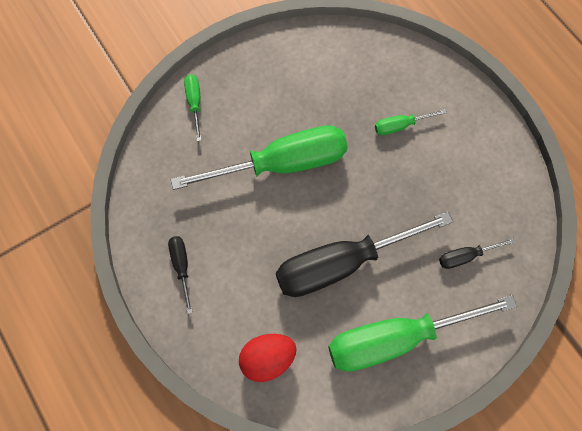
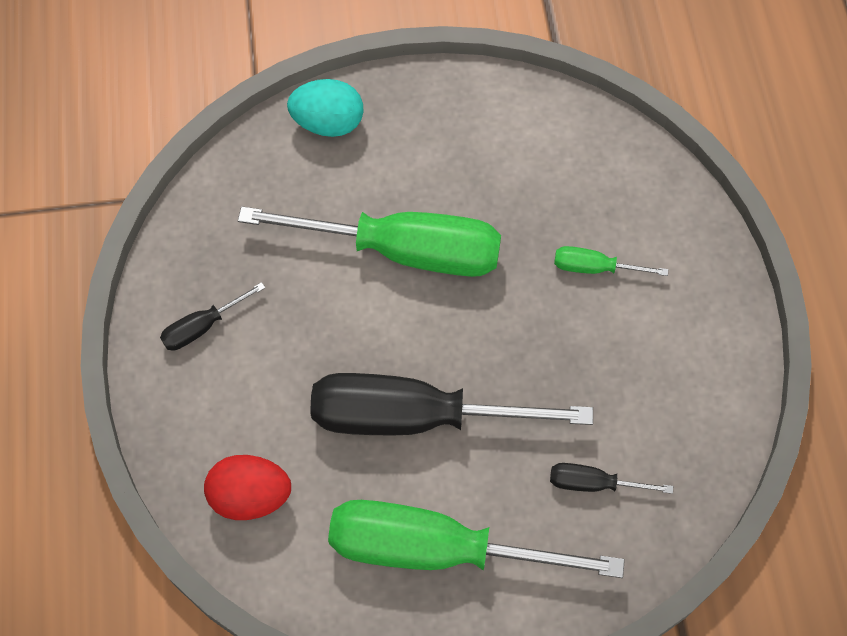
camera: 25 degrees right, 5 degrees down
black screwdriver [168,236,193,314] -> black screwdriver turned 135 degrees counterclockwise [160,282,265,351]
green screwdriver [184,74,202,141] -> turquoise egg [287,79,364,137]

